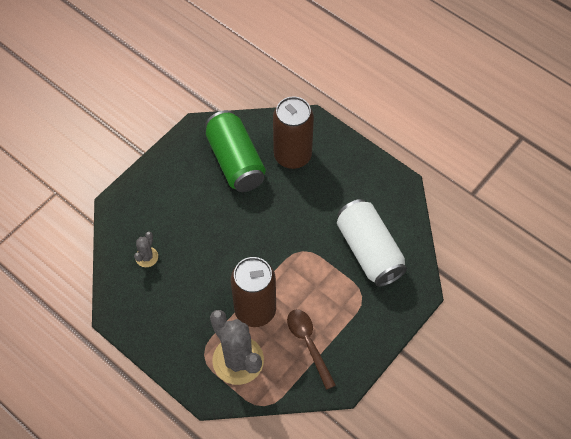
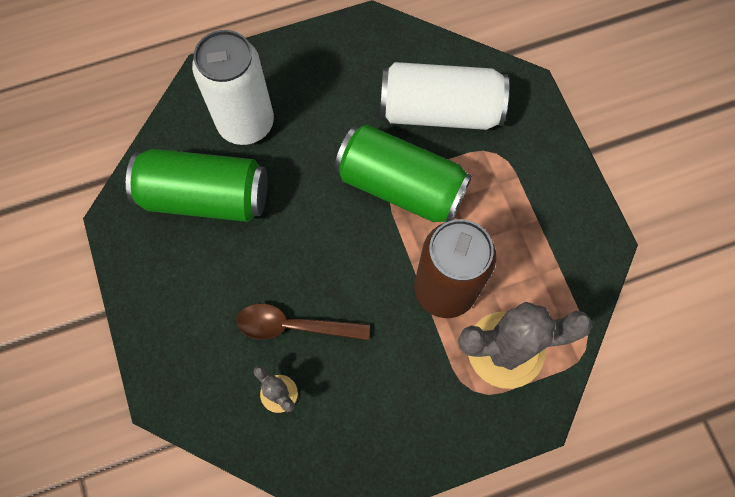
camera: 60 degrees left, 10 degrees up
brown can [273,96,314,169] -> white can [192,30,274,145]
brown spoon [287,309,336,390] -> brown spoon moved to [236,304,370,340]
none -> green can [335,124,472,222]

